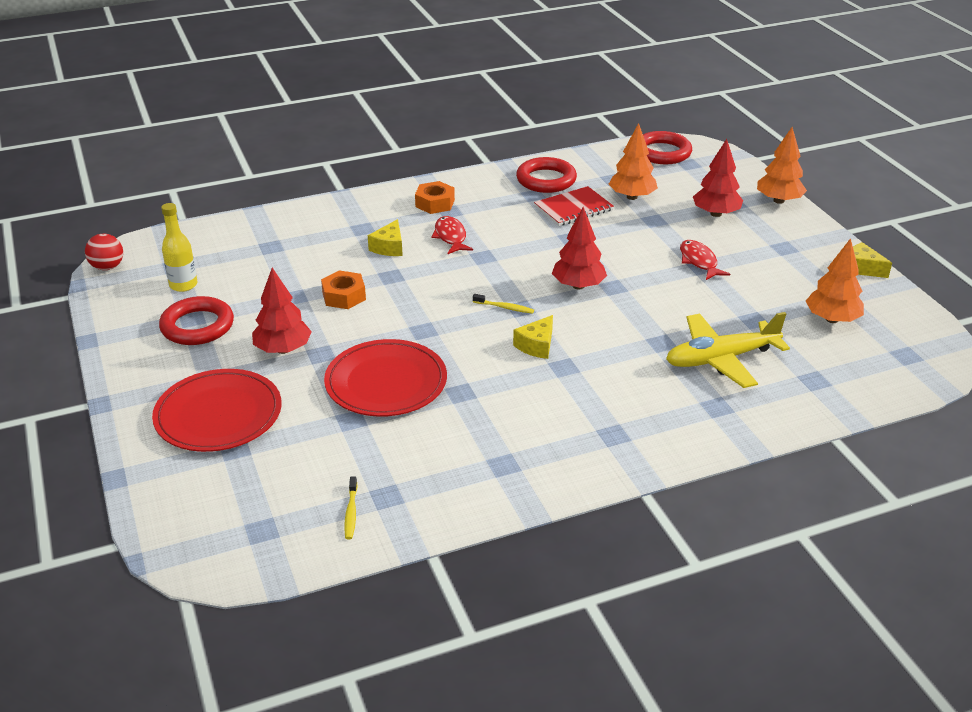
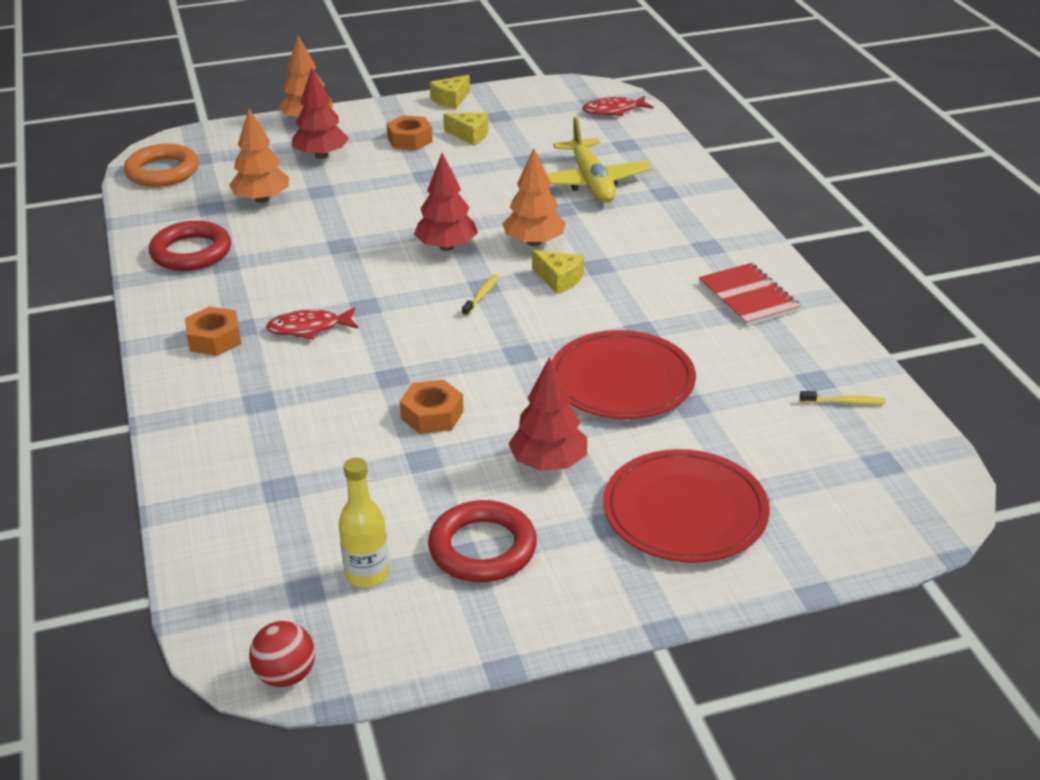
camera: 85 degrees left, 0 degrees up
yellow cheese [368,219,403,256] -> yellow cheese moved to [443,112,488,145]
red notebook [534,186,614,226] -> red notebook moved to [699,263,801,326]
red ring [643,131,692,164] -> orange ring [124,144,199,187]
red fish [680,240,730,280] -> red fish moved to [583,96,654,116]
orange tree [806,238,864,323] -> orange tree moved to [502,148,566,246]
none -> orange nut [386,115,433,150]

